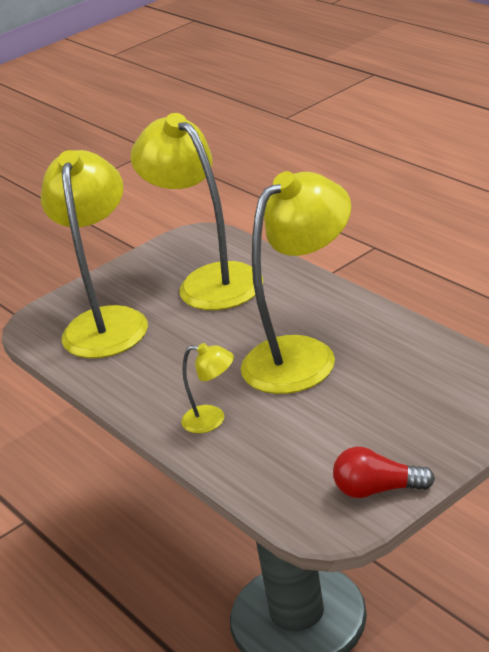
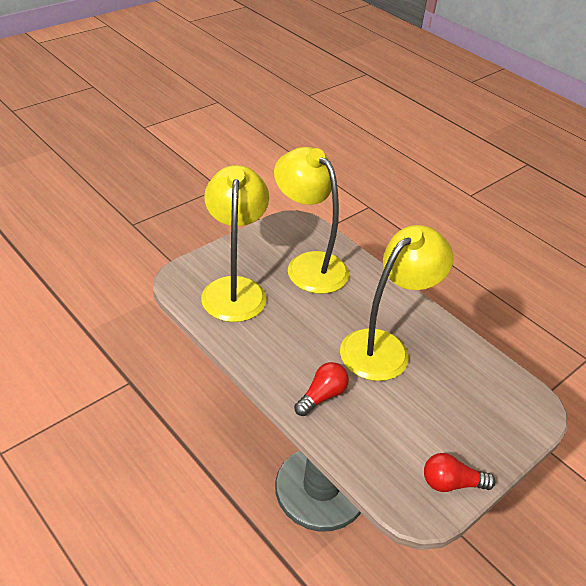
camera: 10 degrees left, 10 degrees up
yellow lamp [181,343,234,433] -> red light bulb [294,362,349,416]

